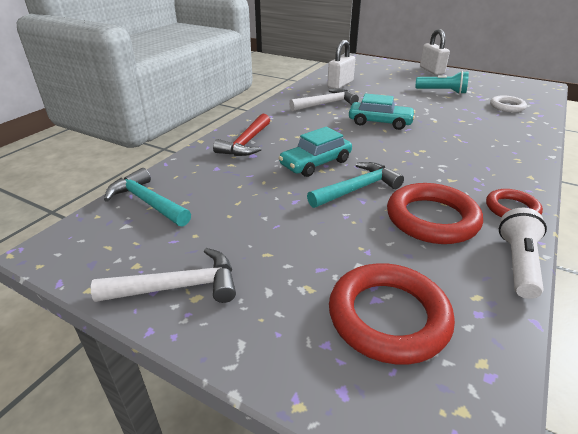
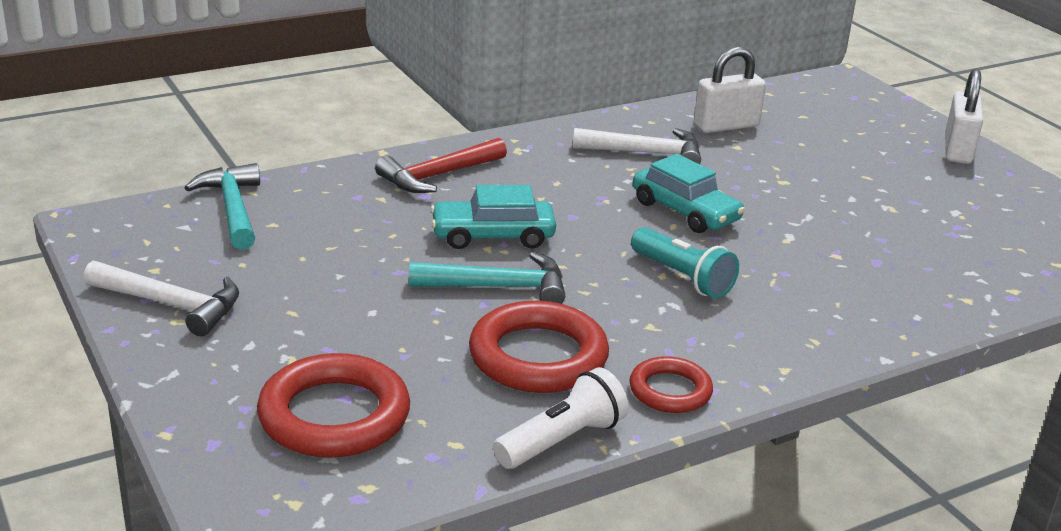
camera: 30 degrees right, 5 degrees down
turquoise flashlight [415,71,469,94] -> turquoise flashlight moved to [631,227,739,299]
white ring [490,95,527,112] -> none

